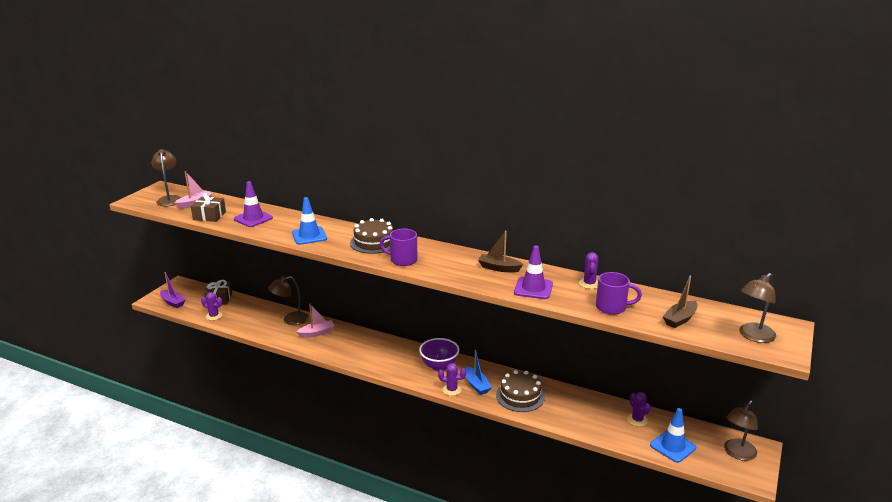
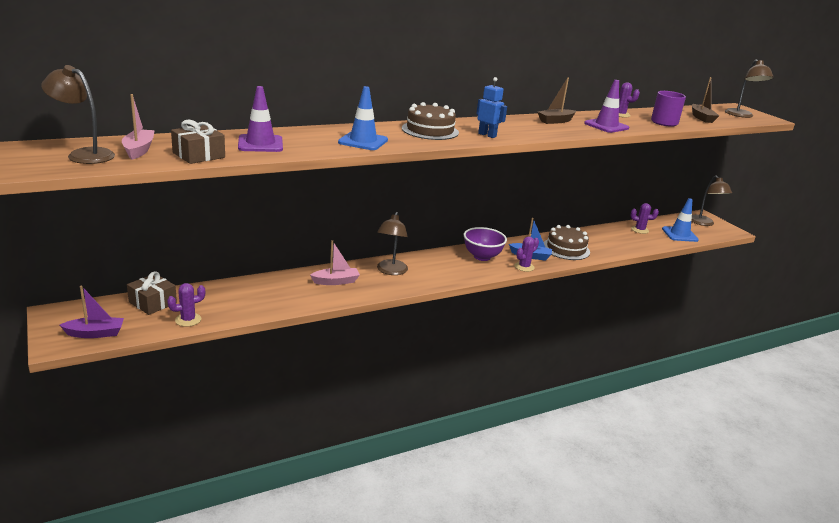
camera: 55 degrees left, 0 degrees up
brown lamp [268,276,309,325] -> brown lamp moved to [377,212,408,275]
pink boat [297,304,335,338] -> pink boat turned 60 degrees clockwise [310,240,360,285]
purple mug [380,229,418,266] -> blue robot [476,77,507,138]

